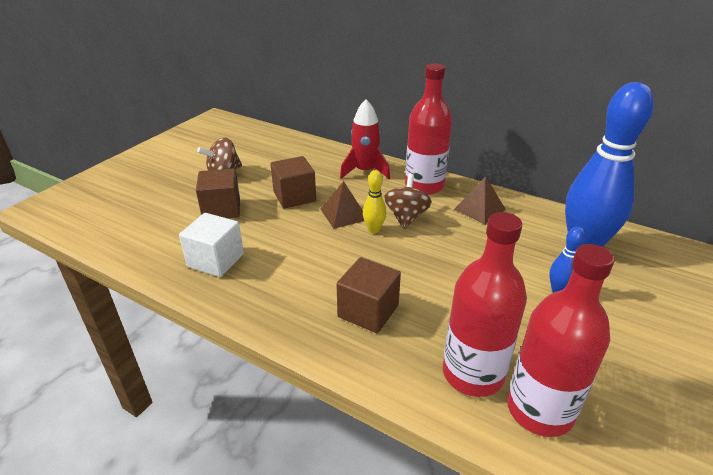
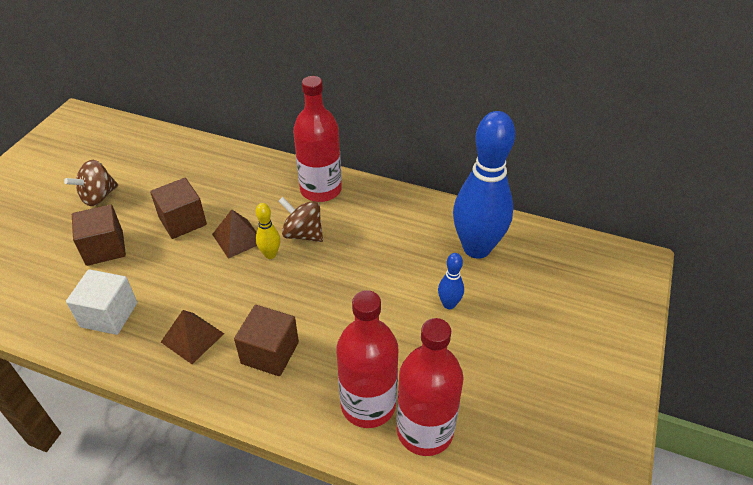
camera: 10 degrees left, 10 degrees up
red rocket [340,99,390,179] -> none
brown spinning top [384,174,432,229] -> brown spinning top turned 60 degrees counterclockwise [279,197,323,242]
brown pyramid [454,177,506,225] -> brown pyramid moved to [161,310,224,364]

